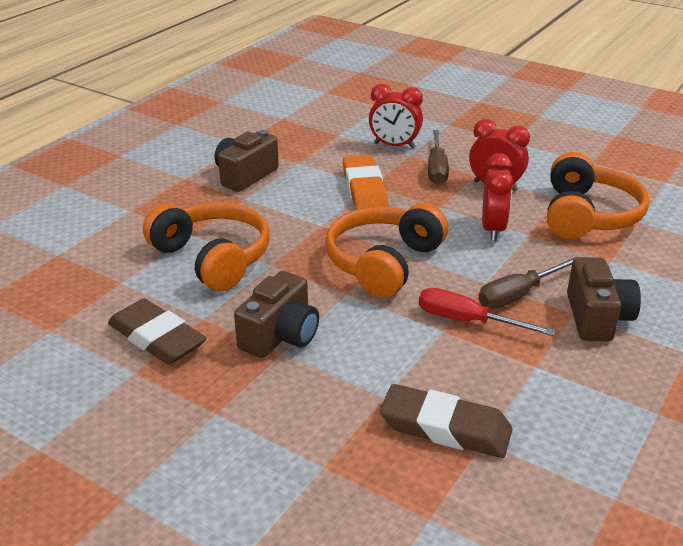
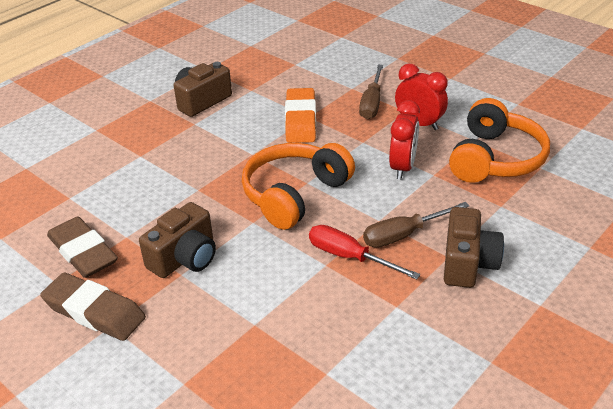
camera: 10 degrees right, 5 degrees up
orange headphones [143,202,270,291] -> none
red clock [369,84,423,149] -> none
brown eraser [380,384,513,458] -> brown eraser moved to [40,273,146,341]

